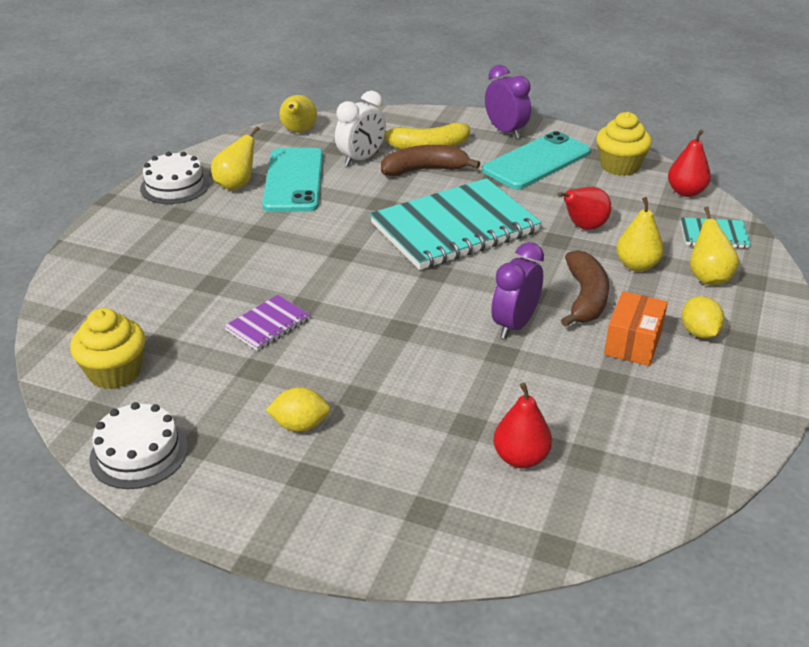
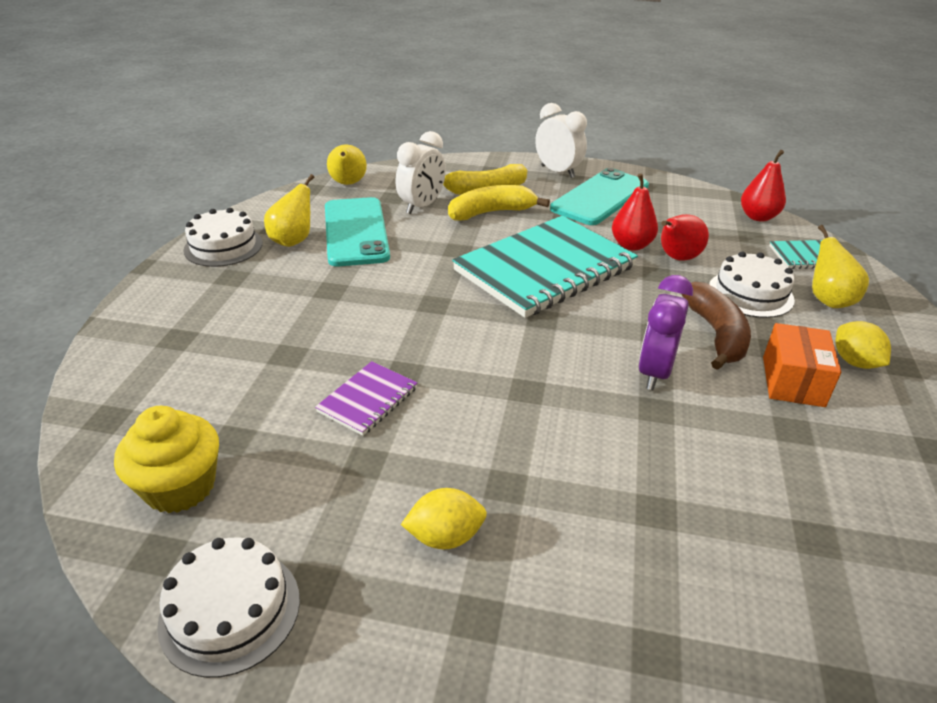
camera: 10 degrees left, 0 degrees up
brown banana [381,145,480,176] -> yellow banana [448,185,550,220]
purple clock [485,65,531,139] -> white clock [535,103,587,178]
red pear [493,383,552,469] -> red pear moved to [612,174,658,251]
yellow cupcake [596,112,652,176] -> none
yellow pear [616,197,664,272] -> white cake [709,252,795,318]

